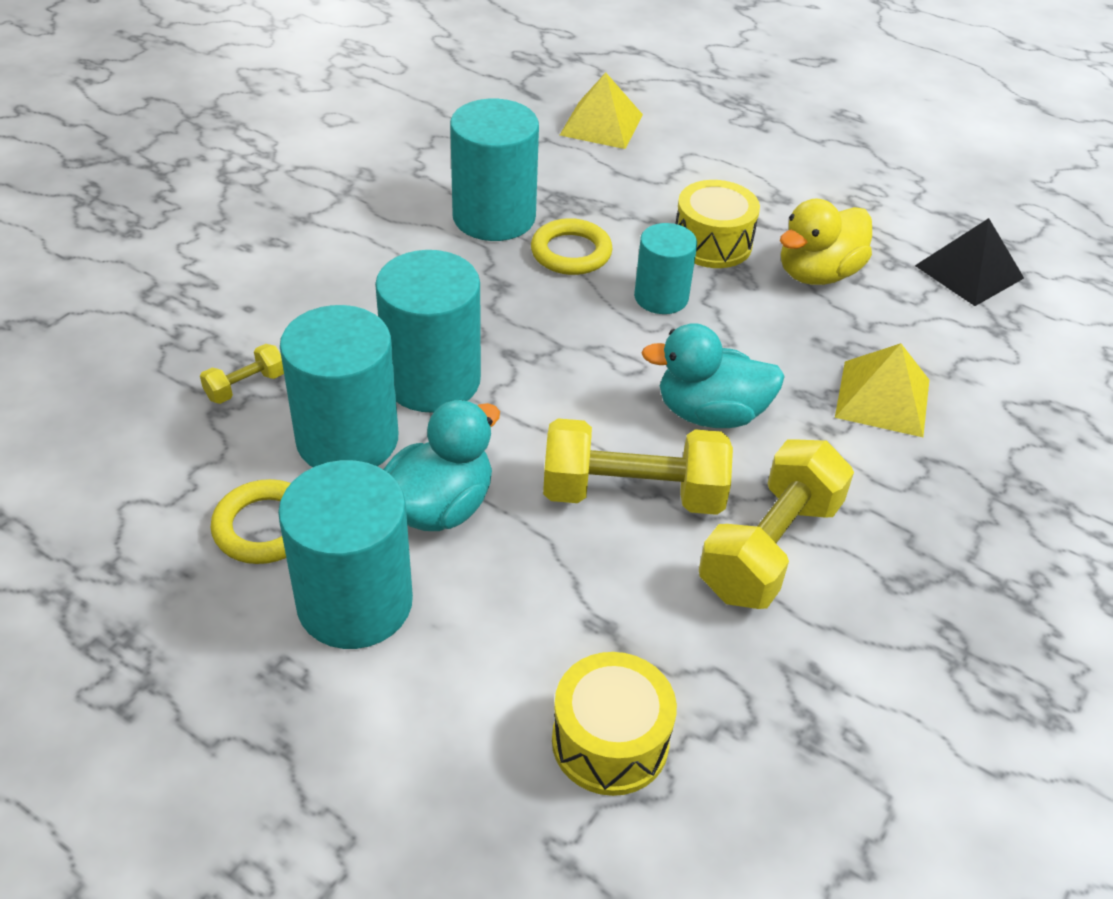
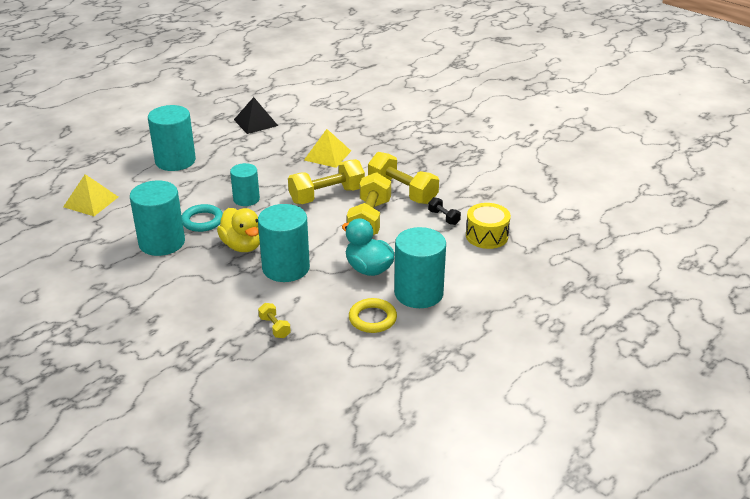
camera: 80 degrees left, 10 degrees down
turquoise cylinder [280,305,398,467] -> turquoise cylinder moved to [148,105,196,171]
yellow ring [531,218,612,275] -> turquoise ring [182,204,223,232]
turquoise duck [641,323,785,428] -> yellow dumbbell [288,159,365,204]
yellow drum [675,180,760,268] -> none
yellow duck [780,199,872,285] -> yellow duck moved to [217,208,260,252]
none -> black dumbbell [428,197,461,225]

